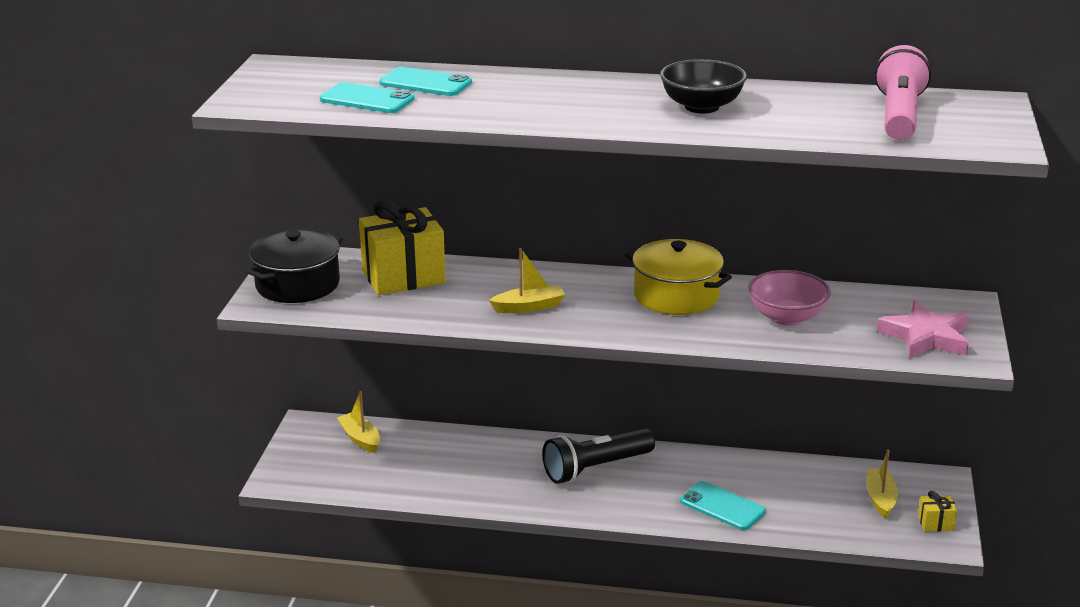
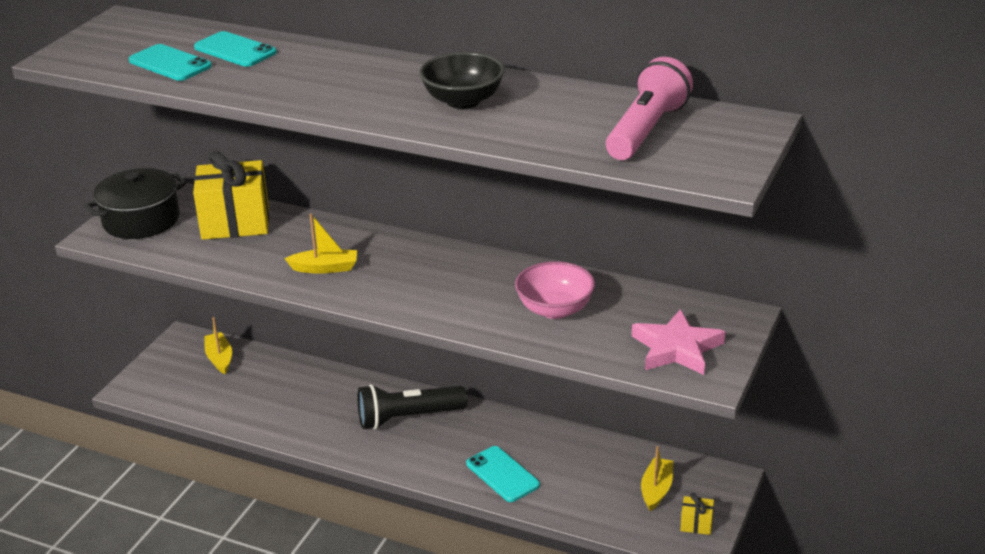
camera: 15 degrees right, 5 degrees up
yellow pot [625,239,732,315] -> none

